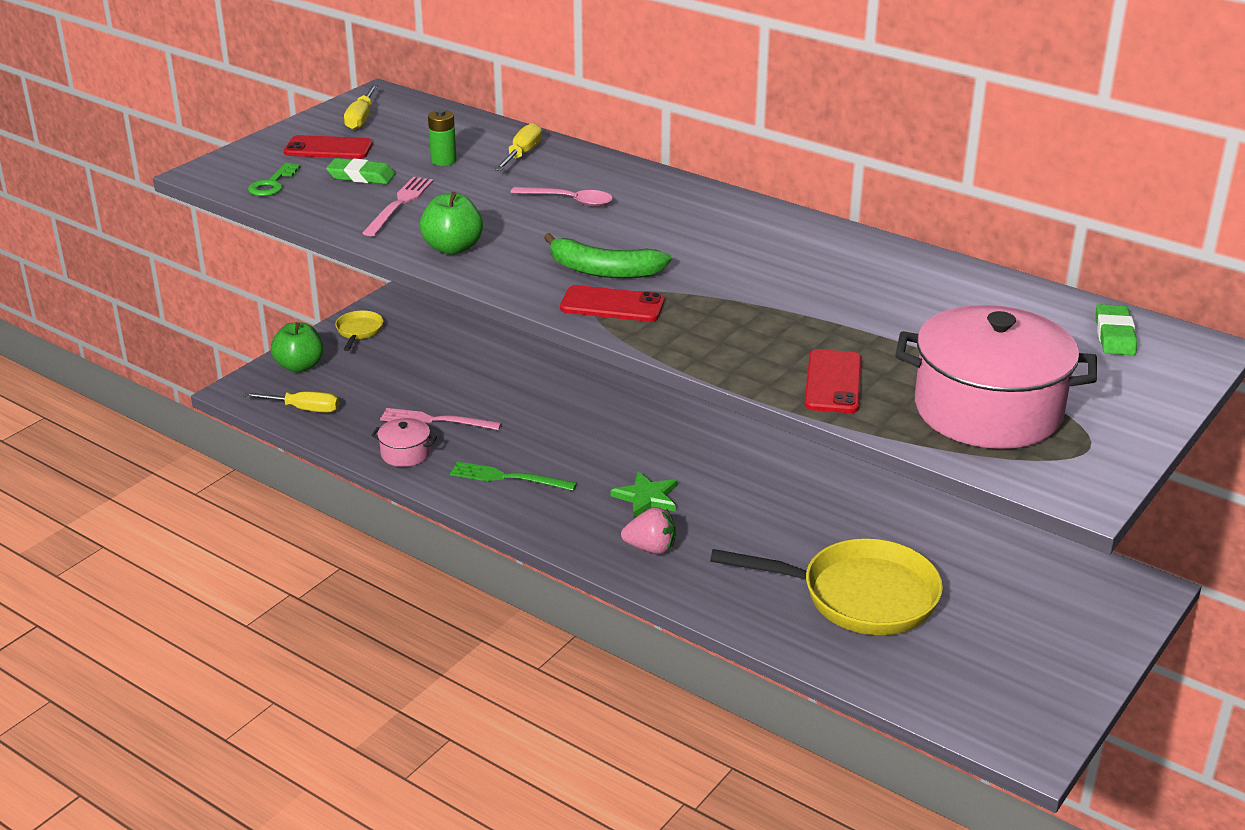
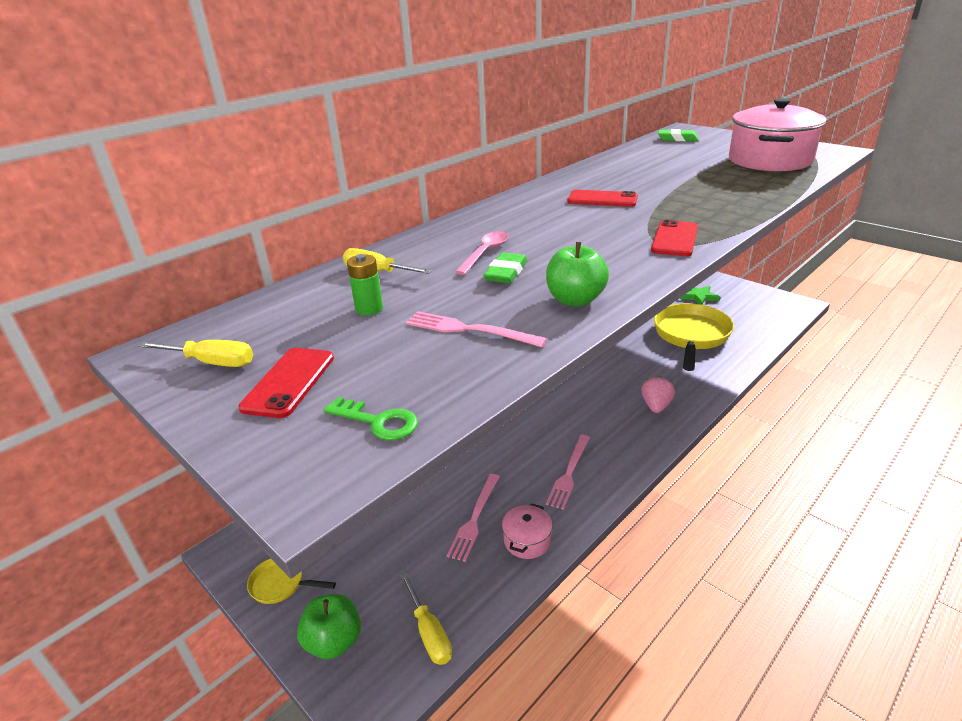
camera: 80 degrees left, 0 degrees up
yellow screwdriver [244,391,339,413] -> yellow screwdriver turned 135 degrees clockwise [400,573,452,665]
green eraser [326,158,395,184] -> green eraser moved to [484,252,527,283]
green fork [450,462,577,491] -> pink fork [546,435,590,510]
green banana [544,233,671,278] -> none
green star [610,471,677,517] -> green star moved to [679,286,721,305]
red phone [804,349,861,413] -> red phone moved to [567,190,638,207]

